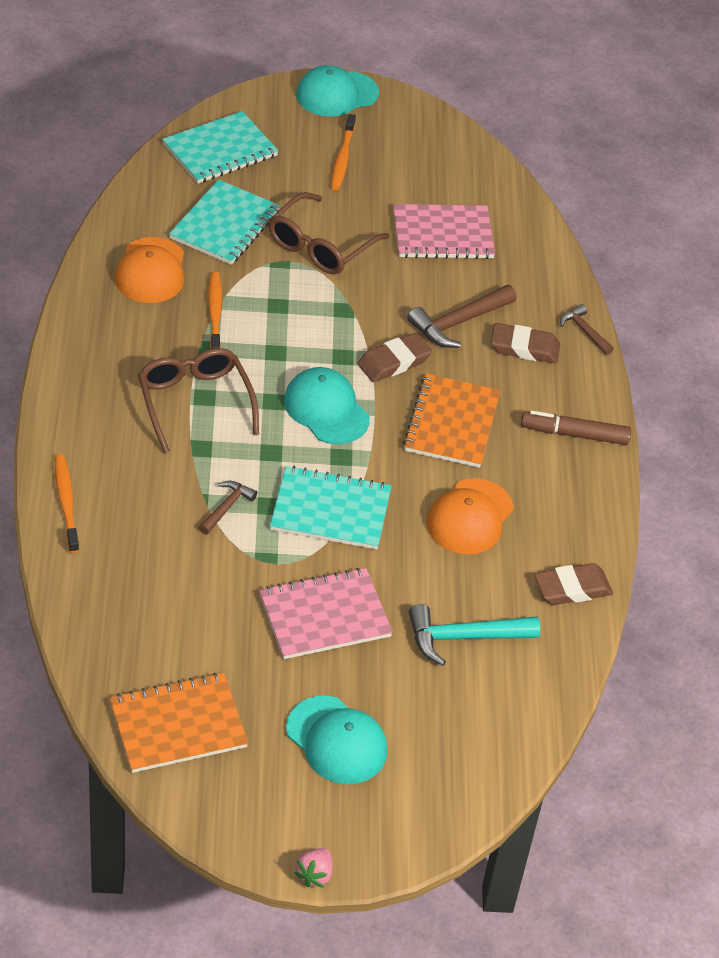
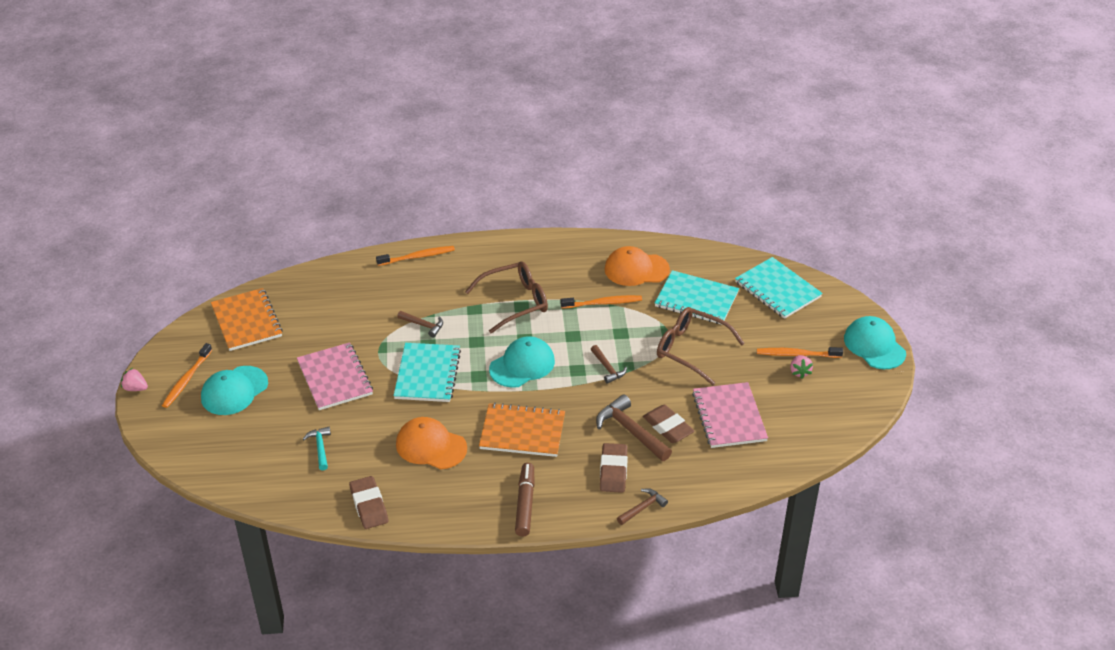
camera: 90 degrees right, 5 degrees down
brown eraser [357,333,432,382] -> brown eraser moved to [643,405,694,443]
turquoise hammer [409,604,540,666] -> turquoise hammer [303,427,331,471], size x0.59
none -> orange toothbrush [162,343,212,408]
none -> brown hammer [591,345,627,384]
none -> pink strawberry [790,355,813,379]

